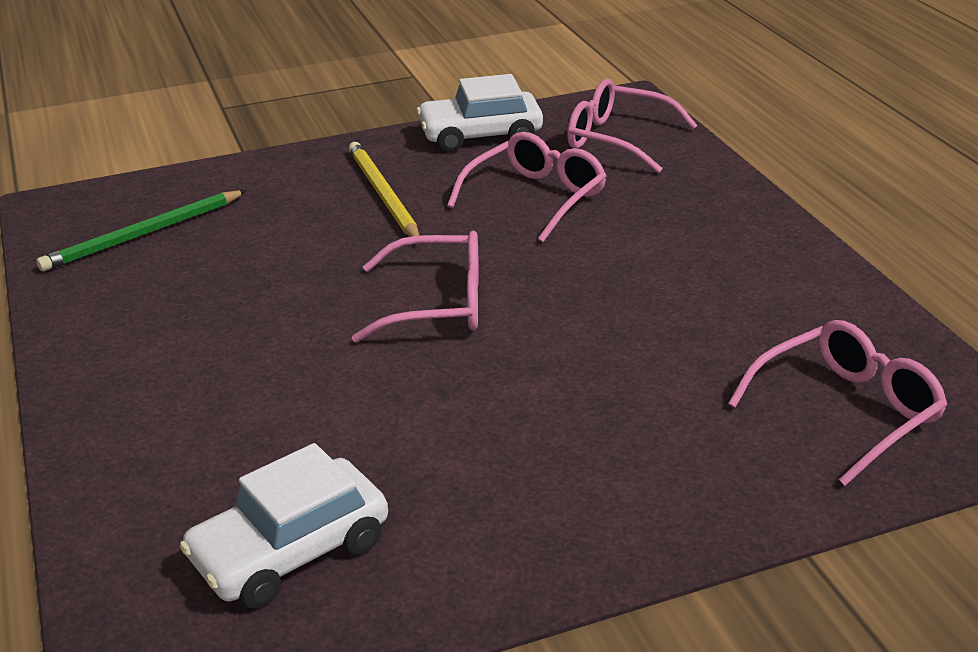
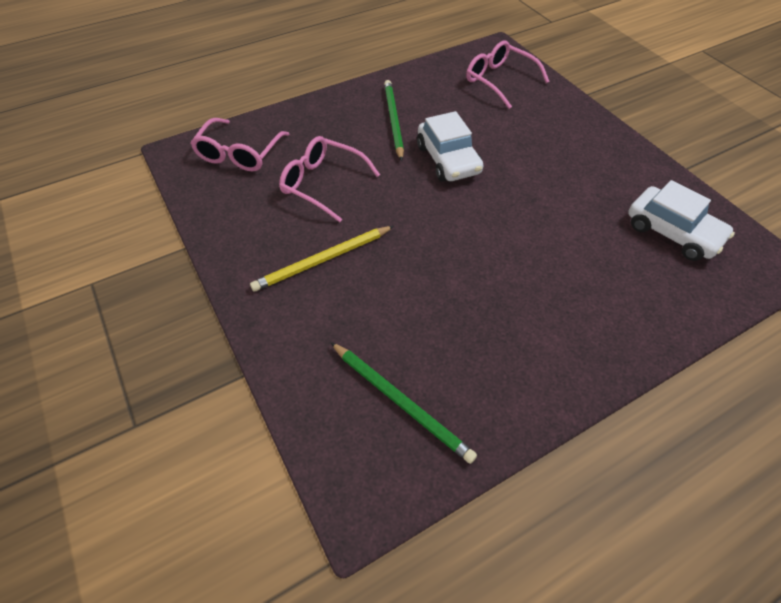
camera: 100 degrees left, 20 degrees up
pink glasses [352,231,479,343] -> none
white car [416,74,543,152] -> white car moved to [417,111,483,182]
none -> green pencil [384,80,404,161]

